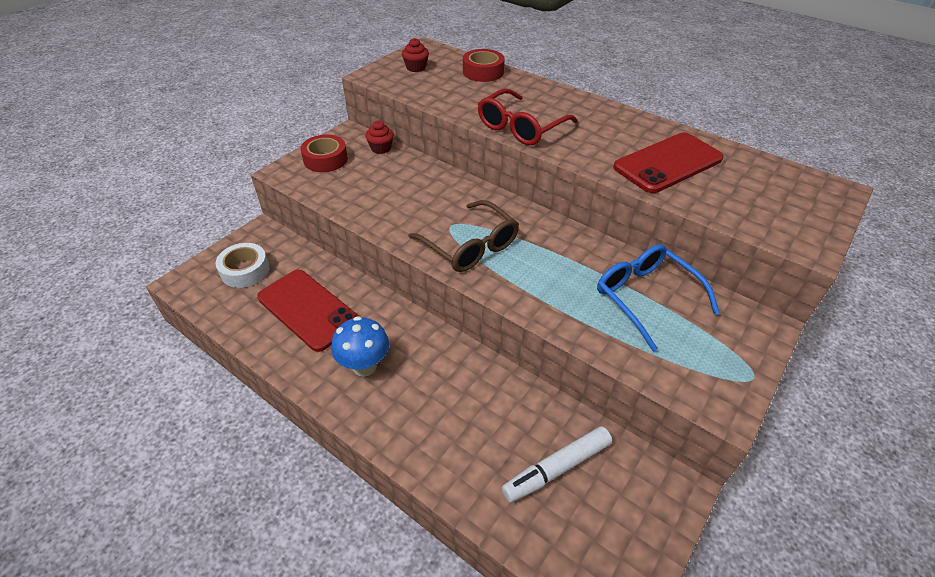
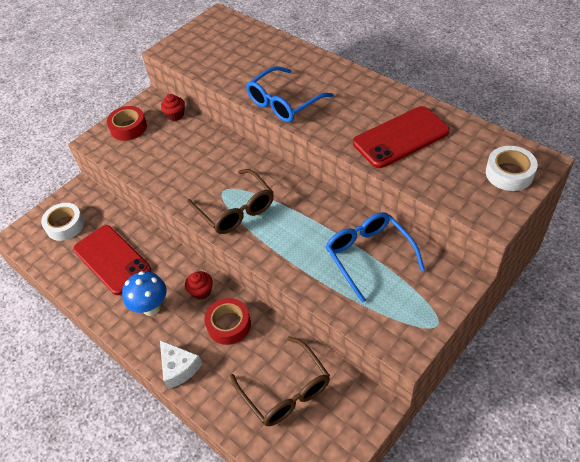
camera: 10 degrees right, 5 degrees up
red cupcake [402,38,429,72] -> red cupcake moved to [185,271,213,300]
red tape [463,49,505,82] -> red tape moved to [205,298,251,345]
red glasses [478,89,578,145] -> blue glasses [246,66,334,123]
white marker [502,426,612,503] -> brown glasses [230,336,330,426]
none -> white cheese [160,340,202,389]
none -> white tape [486,146,538,191]

